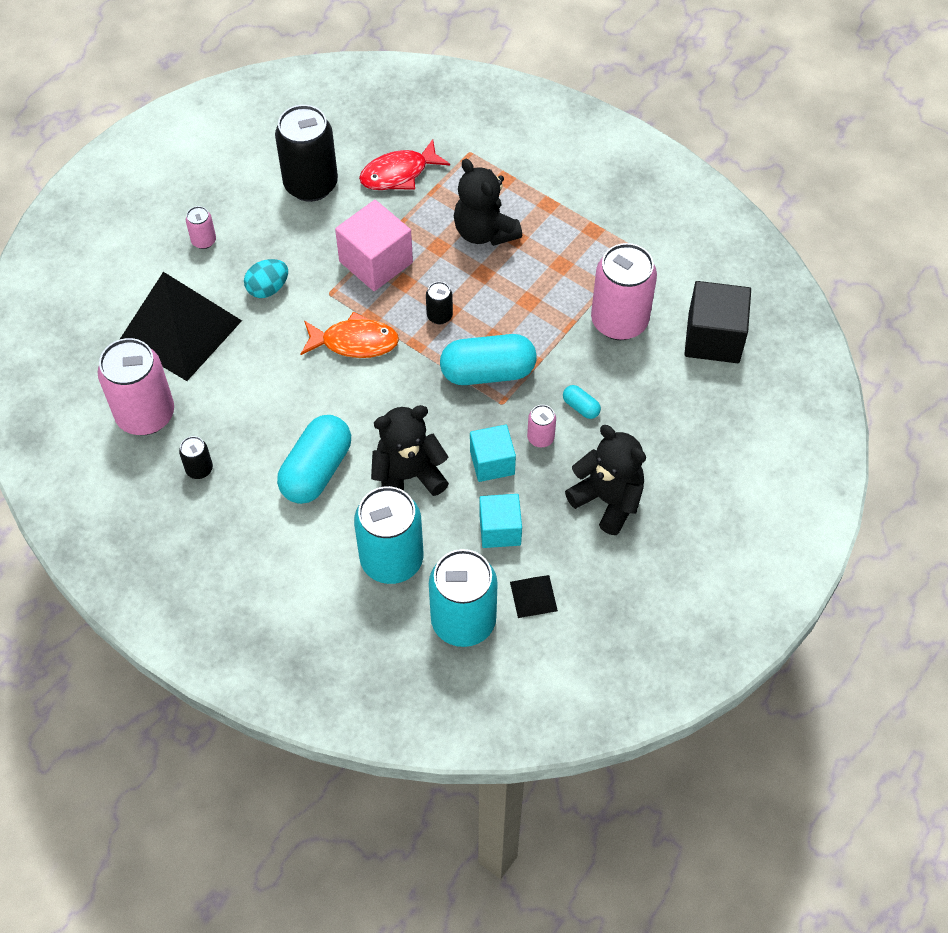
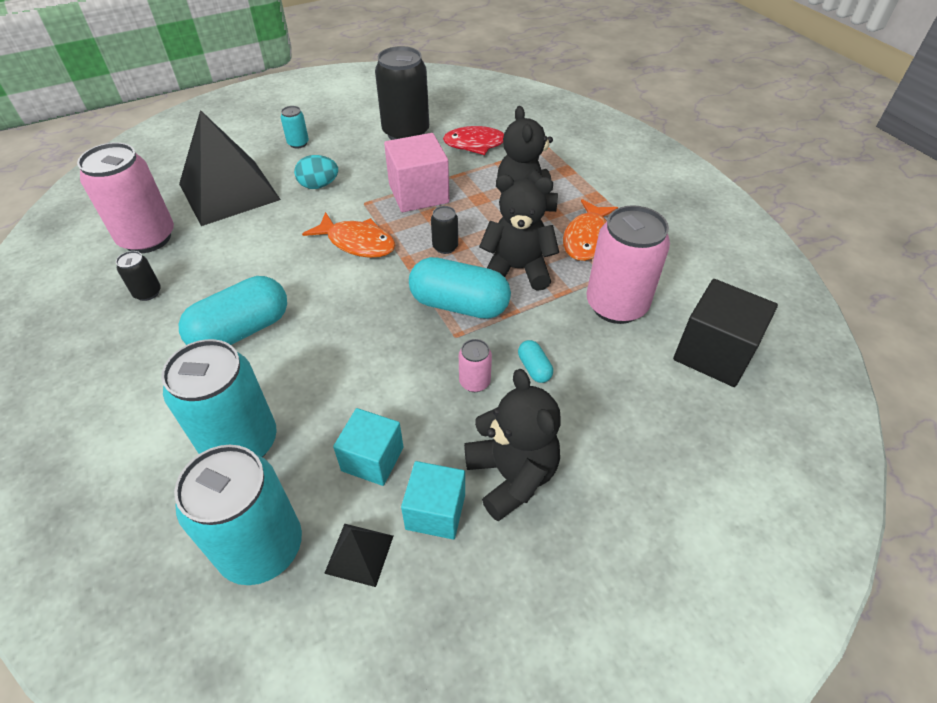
camera: 25 degrees right, 10 degrees down
pink can [186,206,216,249] -> turquoise can [281,106,309,148]
black teddy bear [371,405,449,496] -> black teddy bear moved to [479,175,559,291]
turquoise cube [470,425,516,482] -> turquoise cube moved to [401,461,465,539]
none -> orange fish [563,199,618,261]

